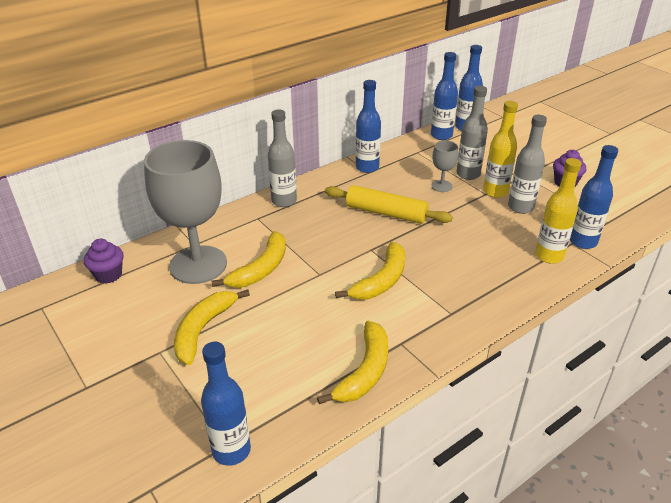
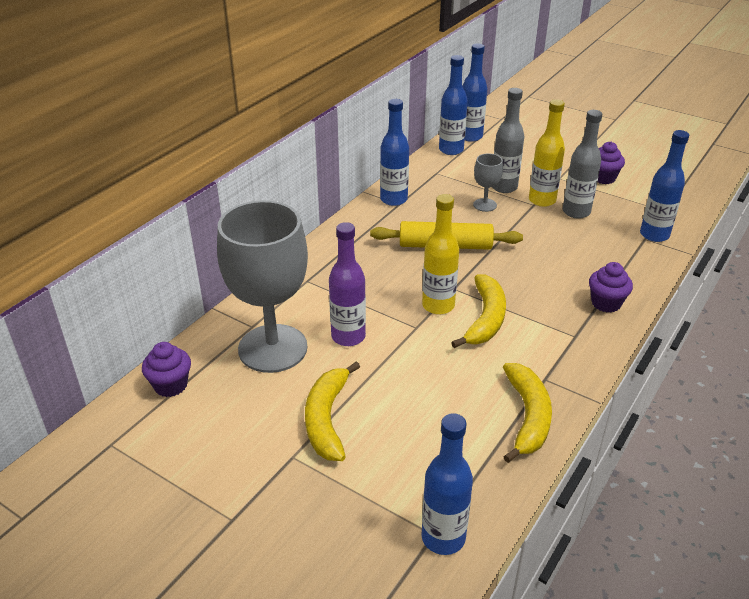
camera: 20 degrees left, 0 degrees up
yellow banana [211,231,286,288] -> purple bottle [329,222,366,346]
grey bottle [268,109,297,207] -> none
yellow bottle [535,158,582,264] -> yellow bottle moved to [422,194,459,315]
none -> purple cupcake [589,262,633,312]

